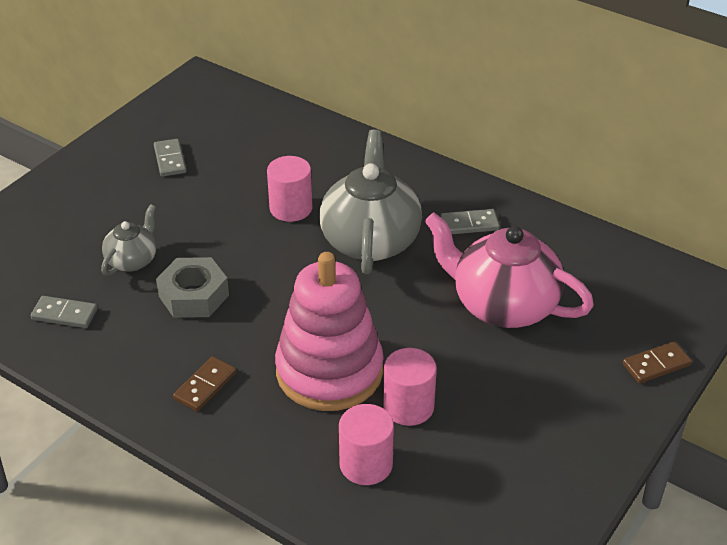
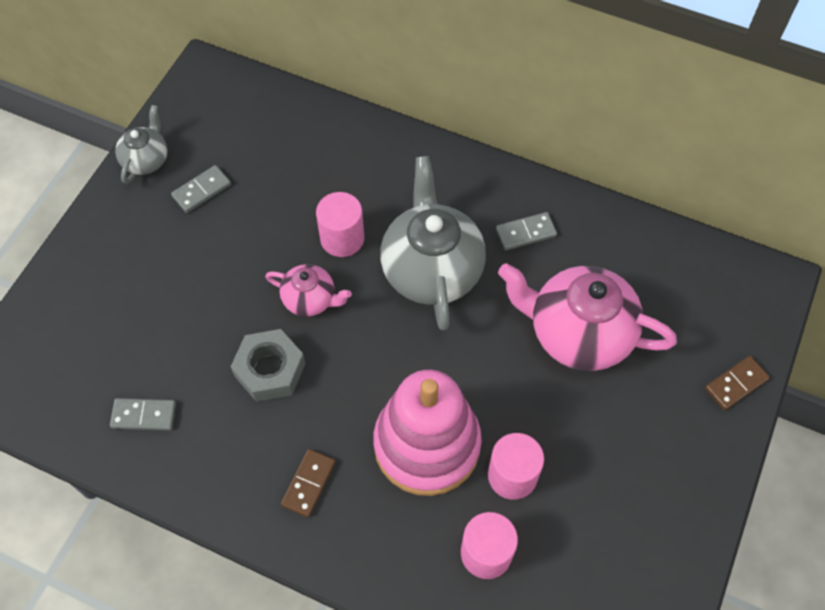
camera: 10 degrees left, 20 degrees up
grey teapot [101,204,156,276] -> grey teapot moved to [115,105,167,184]
grey domino [154,139,186,177] -> grey domino turned 75 degrees clockwise [171,165,231,213]
none -> pink teapot [265,264,352,317]

